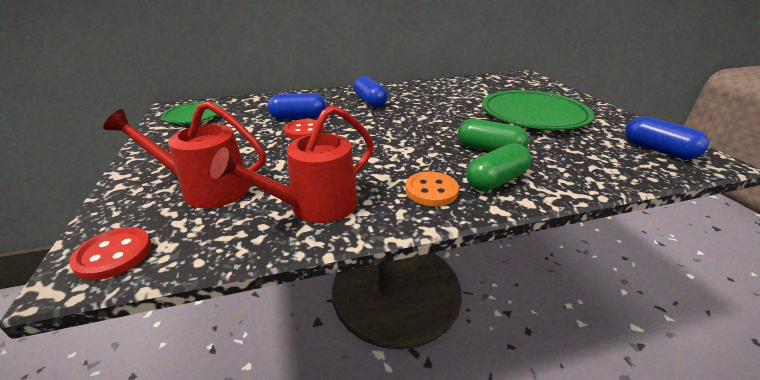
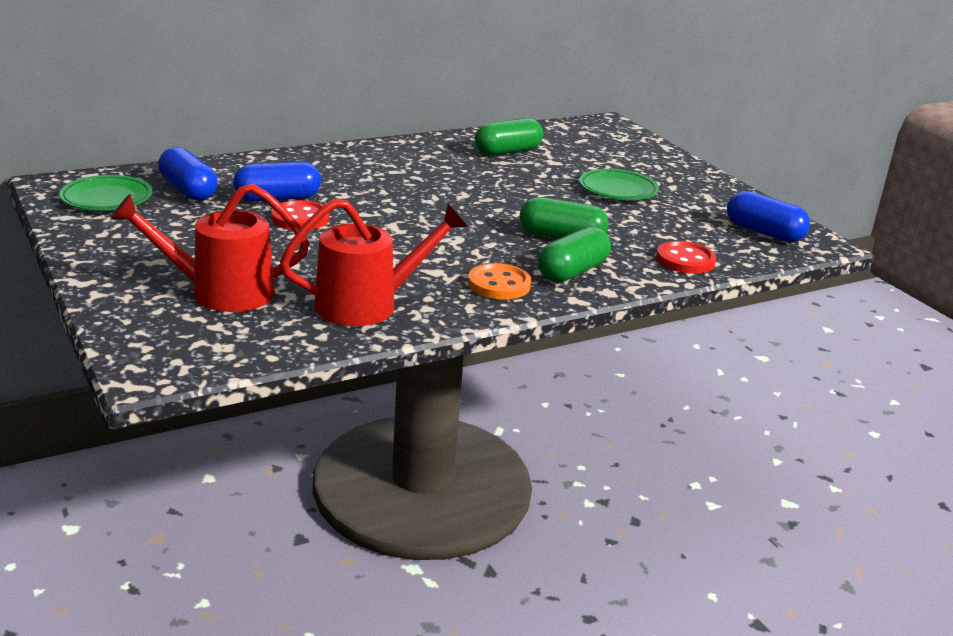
camera: 15 degrees left, 5 degrees down
red button [69,227,152,280] -> red button moved to [656,241,716,274]
red watering can [210,105,374,223] -> red watering can turned 150 degrees counterclockwise [280,198,468,326]
blue capsule [354,76,387,108] -> blue capsule moved to [158,147,218,201]
green plate [482,90,594,130] -> green plate [579,169,659,200], size x0.54
none -> green capsule [475,118,543,156]

